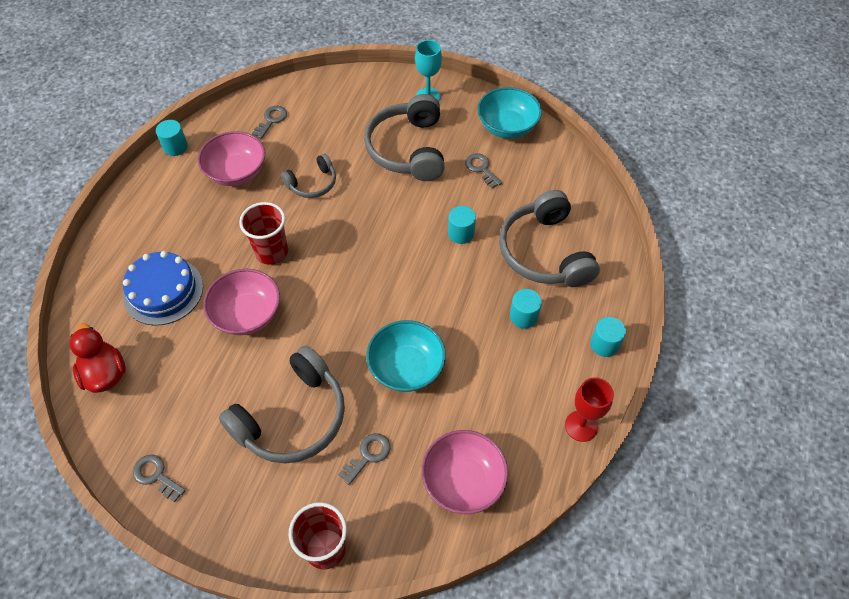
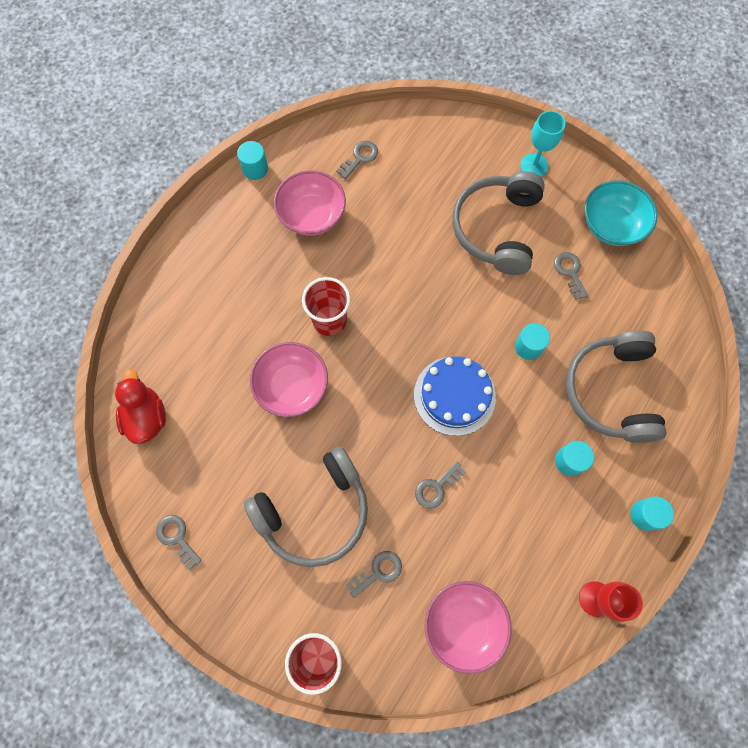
camera: 15 degrees right, 15 degrees up
blue cake [123,251,203,325] -> blue cake moved to [414,356,496,436]
grey headphones [281,154,336,198] -> none
turquoise bowl [366,320,446,392] -> grey key [415,462,466,509]

